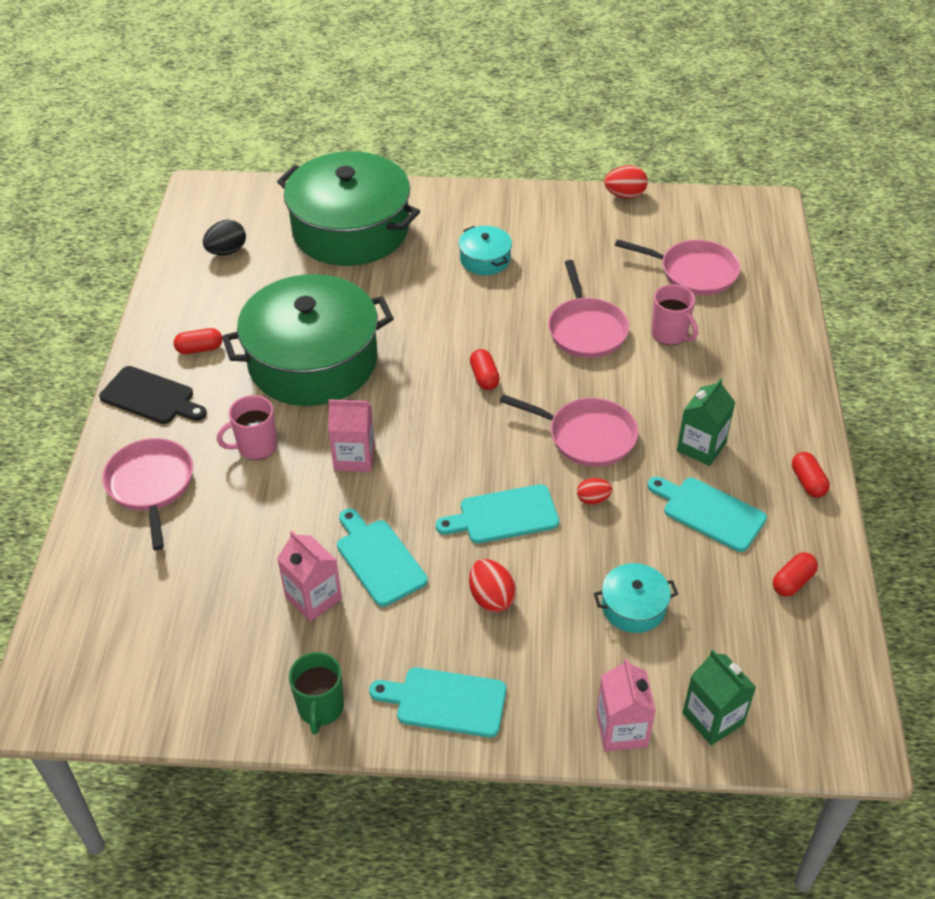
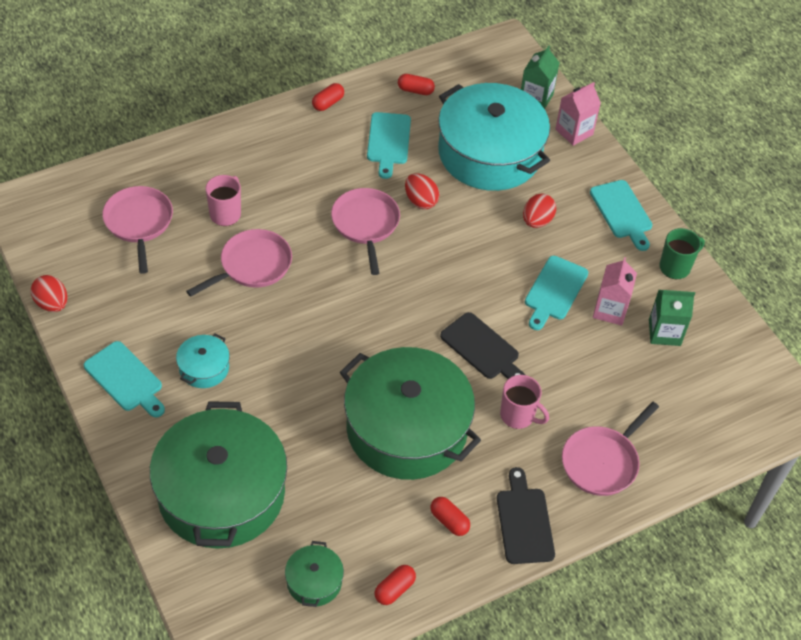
camera: 125 degrees left, 5 degrees up
black egg [203,220,246,255] -> green pot [285,541,344,607]
pink carton [328,399,375,472] -> black cutting board [440,312,525,379]
turquoise cutting board [436,484,559,544] -> turquoise cutting board moved to [84,341,165,417]
red capsule [470,349,500,390] -> red capsule moved to [375,565,416,605]
red egg [577,478,612,505] -> red egg [405,173,440,209], size x1.54
turquoise pot [594,563,678,633] -> turquoise pot [438,83,550,191], size x2.38
green carton [677,378,735,466] -> green carton moved to [649,290,695,346]

